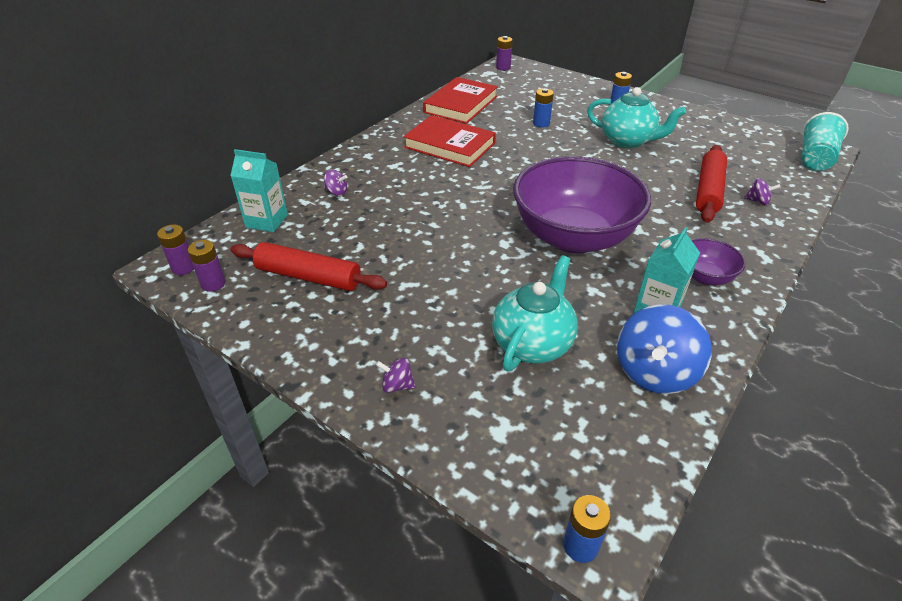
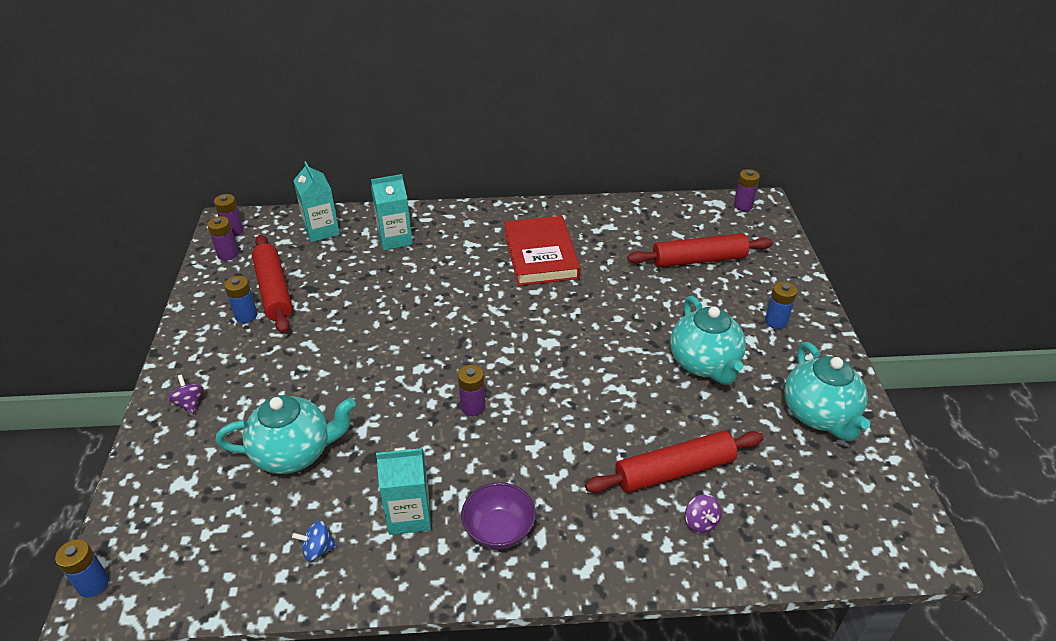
camera: 50 degrees right, 0 degrees up
purple spinning top [324,170,348,196] -> turquoise carton [371,174,413,250]
red book [423,77,498,124] -> none
purple bowl [513,156,651,253] -> purple battery [458,365,485,416]
blue battery [533,88,554,128] -> blue battery moved to [224,276,257,323]
blue spinning top [617,304,712,394] -> blue spinning top [292,520,337,561], size x0.45
turquoise cup [801,112,849,171] -> none
none -> red rolling pin [627,233,773,267]
none -> turquoise teapot [784,342,871,441]

